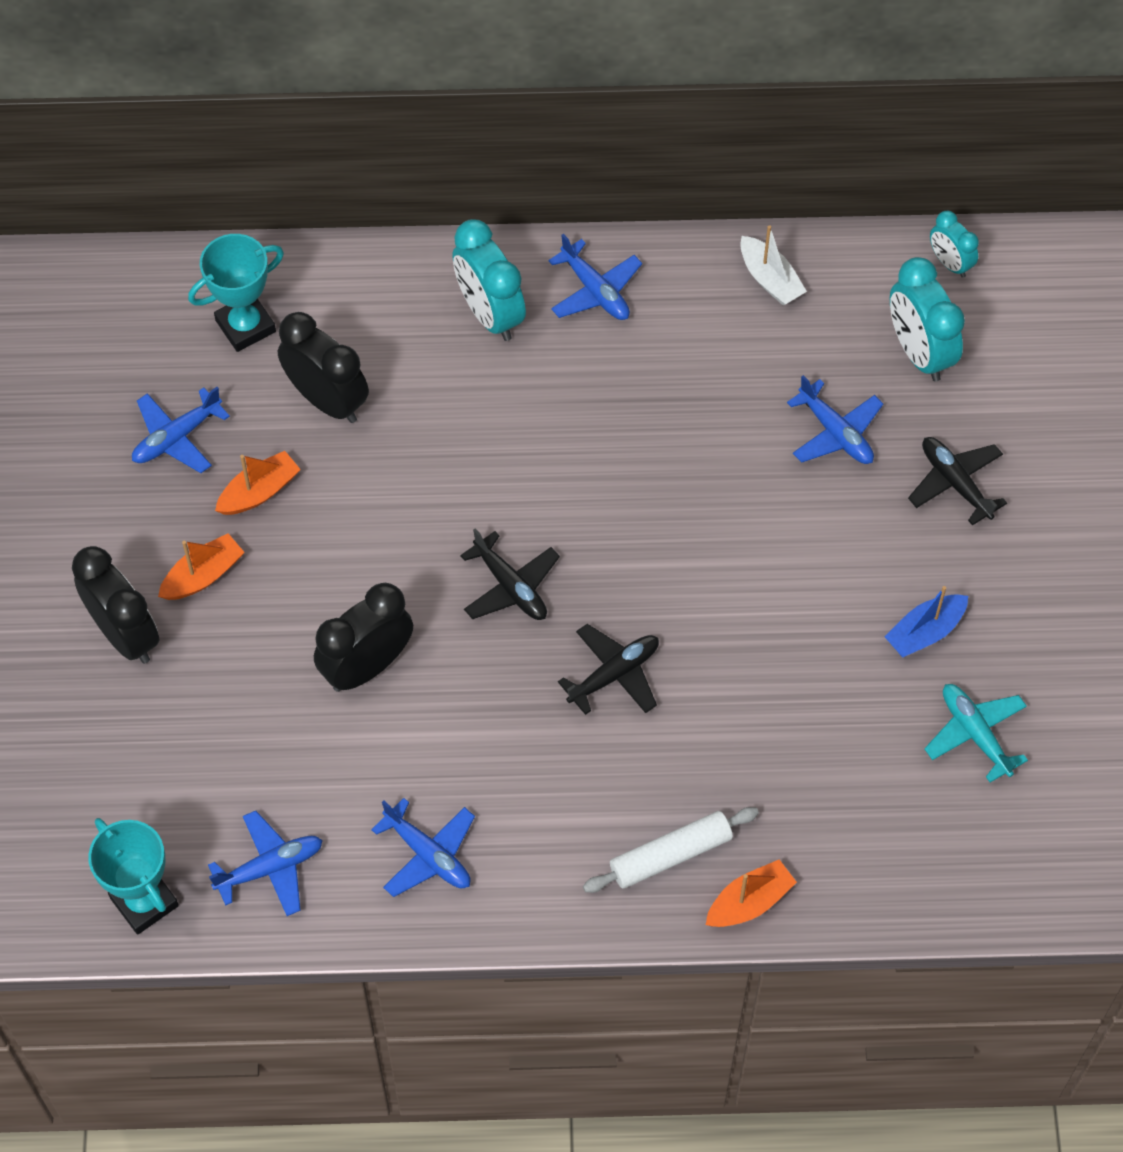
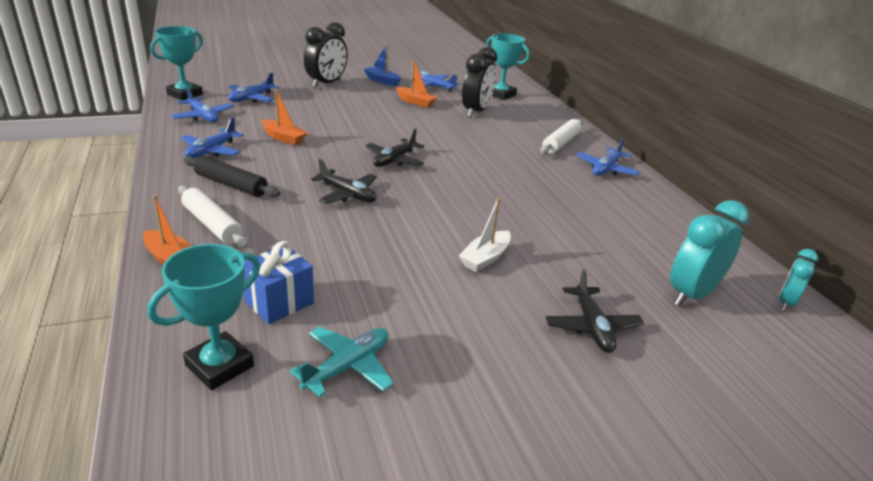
camera: 70 degrees right, 30 degrees down
orange boat [158,534,245,600] -> orange boat moved to [261,88,308,145]
black clock [314,583,413,692] -> none
turquoise clock [452,219,526,341] -> white rolling pin [540,119,583,154]
white boat [740,225,807,305] -> white boat moved to [459,198,511,272]
blue plane [787,375,883,464] -> blue plane moved to [228,73,280,103]
blue boat [885,586,968,658] -> blue boat moved to [364,43,401,86]
black plane [908,437,1007,526] -> black plane turned 135 degrees clockwise [545,269,644,353]
none -> turquoise trophy [147,244,260,390]
none -> black rolling pin [183,156,280,197]
none -> blue gift [243,241,314,324]

